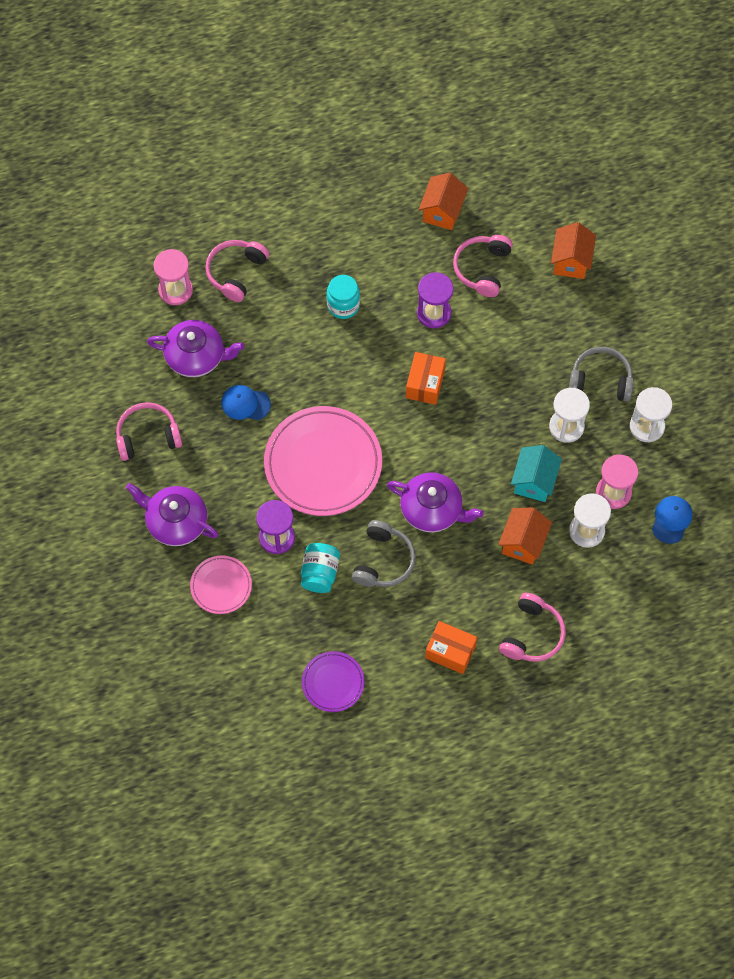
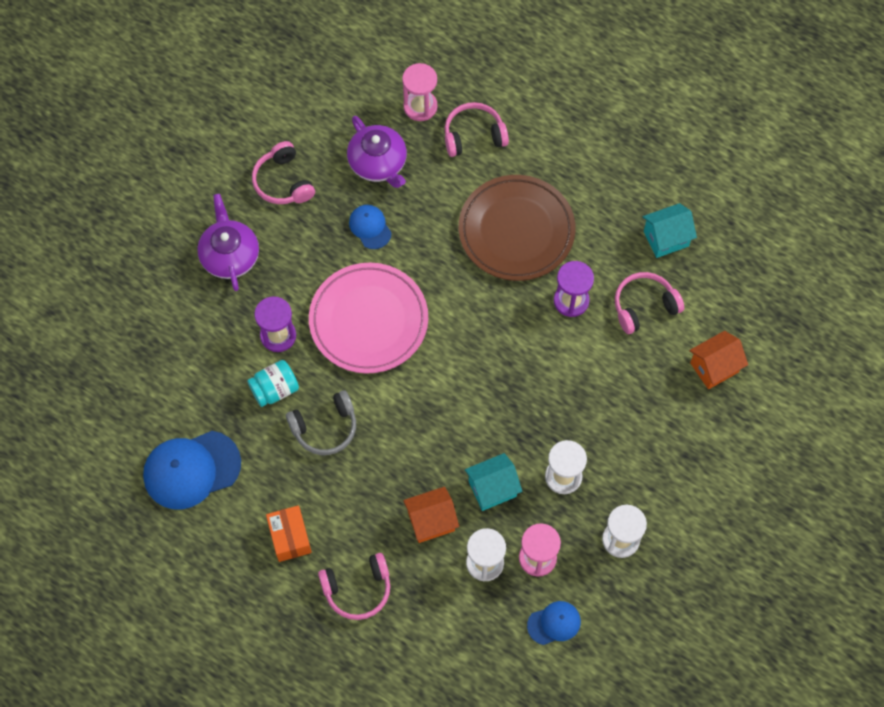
camera: 50 degrees right, 0 degrees up
pink headphones [116,402,182,461] -> pink headphones turned 150 degrees counterclockwise [252,141,315,204]
pink plate [190,556,252,614] -> none
purple plate [302,651,365,712] -> blue cap [143,431,241,509]
turquoise jar [327,275,360,319] -> brown plate [459,175,576,281]
purple teapot [387,472,484,532] -> none
orange box [406,352,446,405] -> none
orange house [419,173,468,230] -> turquoise house [643,203,697,258]
grey headphones [569,347,634,402] -> none

